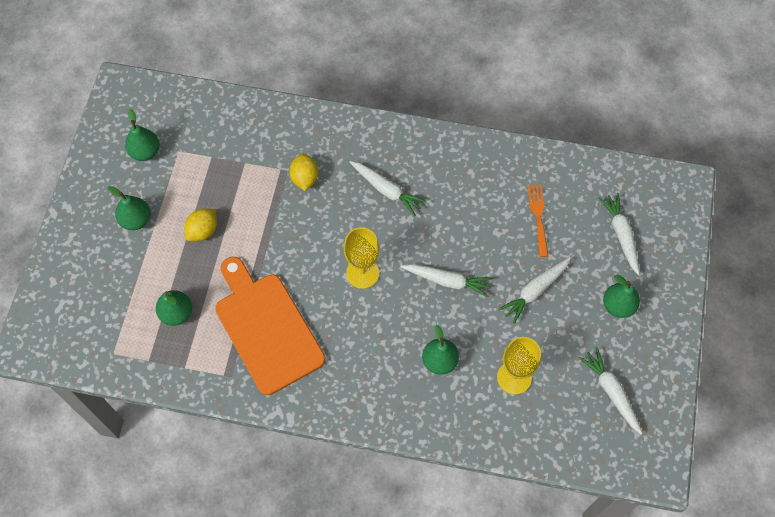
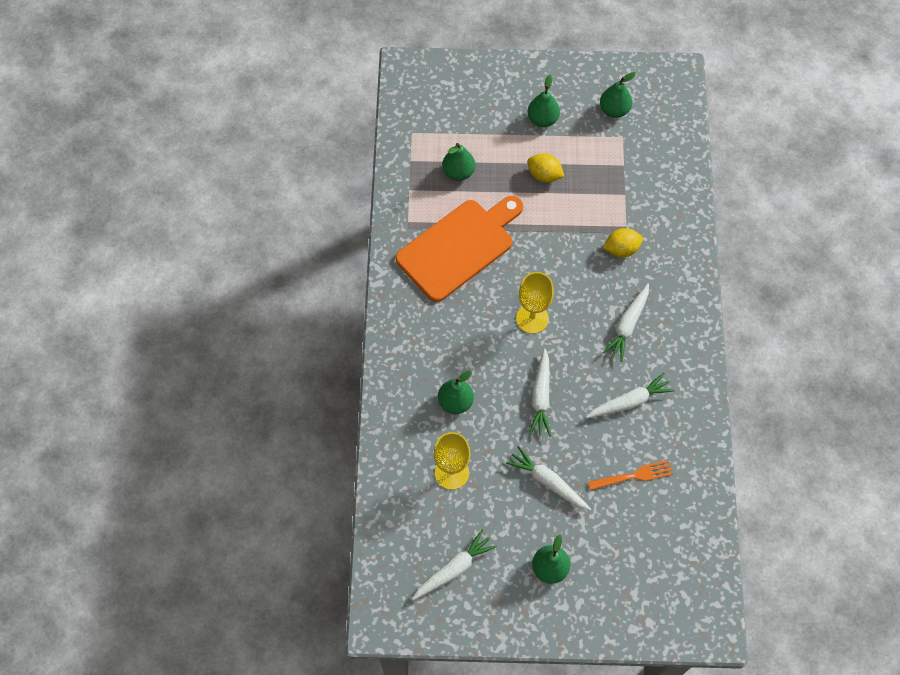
camera: 80 degrees right, 0 degrees up
white carrot [599,193,640,275] -> white carrot moved to [586,373,674,418]

